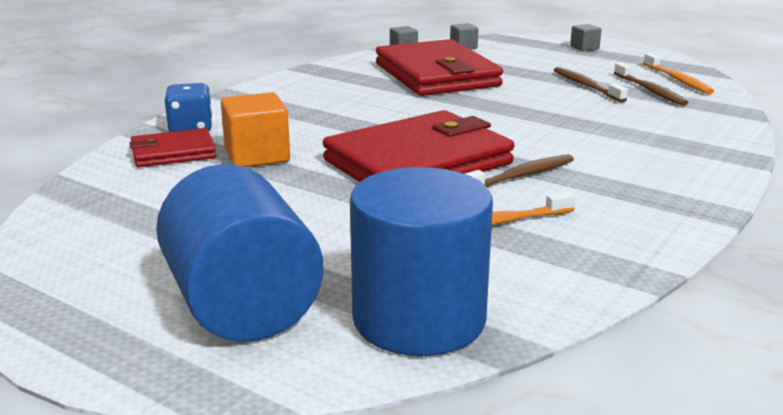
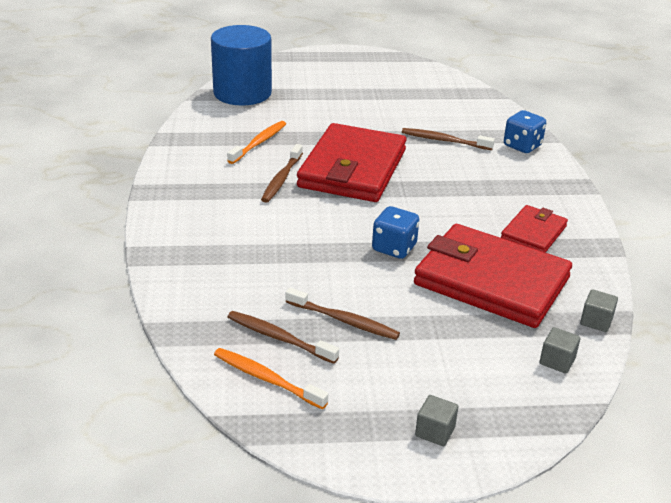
camera: 140 degrees right, 10 degrees up
red wallet [130,128,216,167] -> red wallet moved to [501,205,568,253]
blue cylinder [156,164,324,342] -> none
orange cube [221,92,290,167] -> brown toothbrush [402,128,495,150]
none -> blue dice [372,206,419,259]

